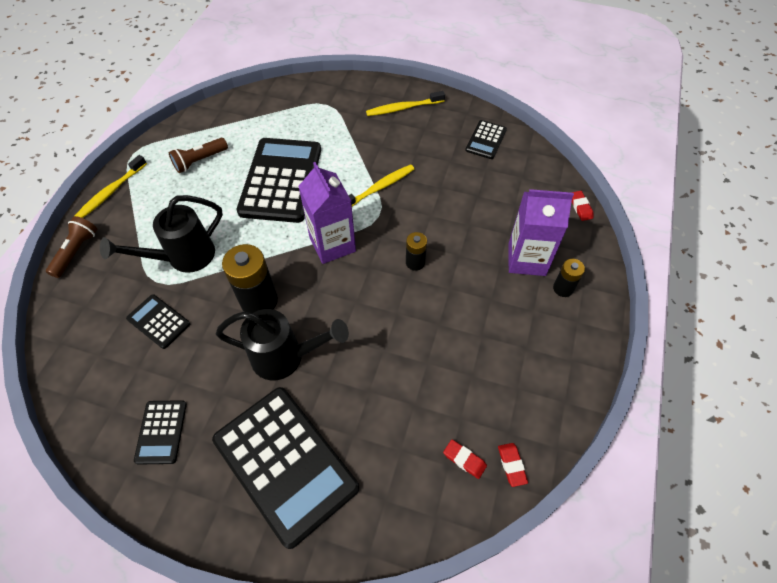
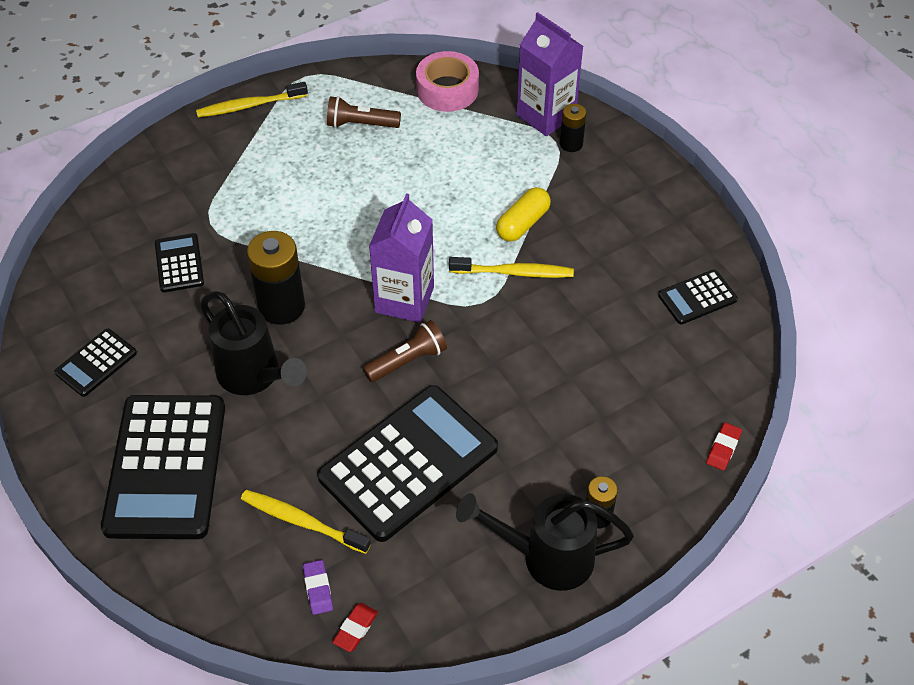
camera: 40 degrees right, 5 degrees down
brown flashlight [46,216,97,278] -> brown flashlight moved to [363,320,447,382]
black watering can [100,195,223,273] -> black watering can moved to [456,493,634,591]
black calculator [237,138,321,223] -> black calculator moved to [317,385,498,542]
yellow toothbrush [366,91,445,116] -> yellow toothbrush moved to [241,490,371,554]
black battery [406,232,427,271] -> black battery moved to [560,104,587,152]
red eraser [443,440,487,479] -> purple eraser [303,560,333,615]
purple carton [509,189,574,276] -> purple carton moved to [517,12,583,136]
none -> pink tape [416,51,479,112]
none -> yellow capsule [496,187,551,242]

